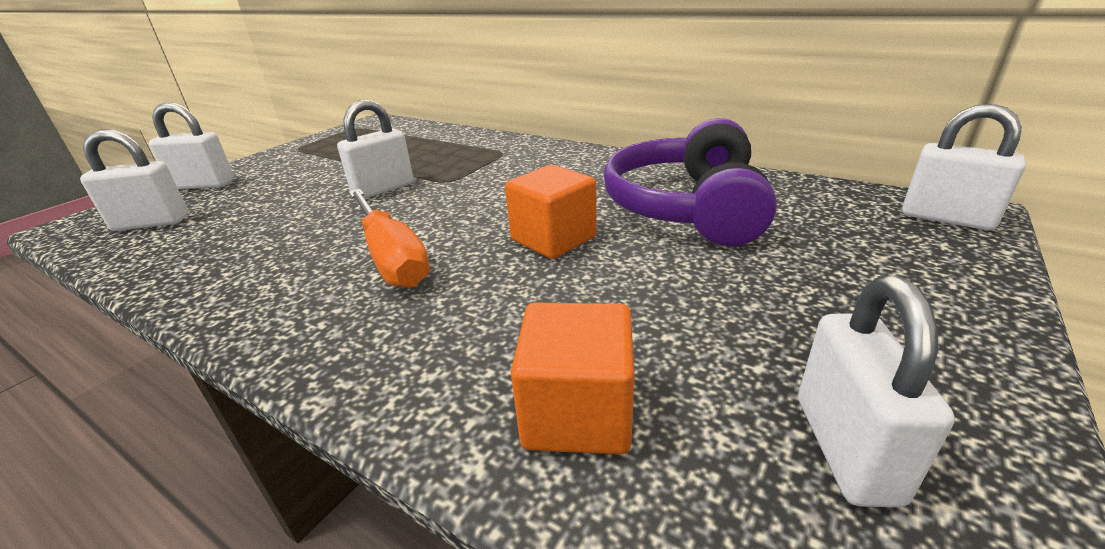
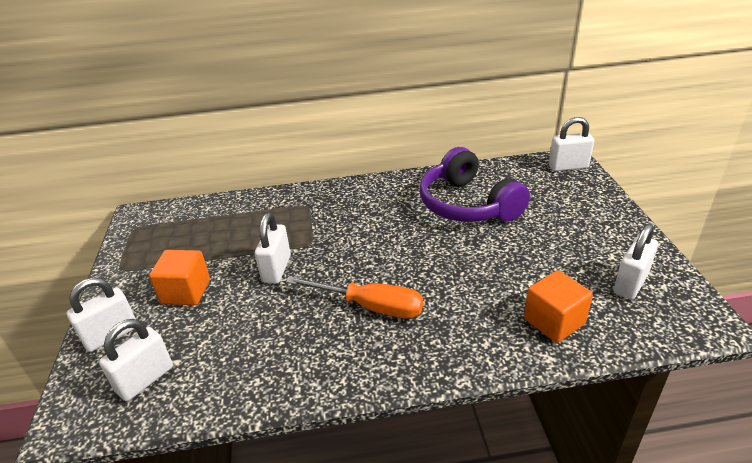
camera: 40 degrees left, 5 degrees up
orange cube [505,165,597,259] -> orange cube moved to [149,250,210,305]
white padlock [798,275,955,507] -> white padlock turned 75 degrees clockwise [614,224,658,300]

